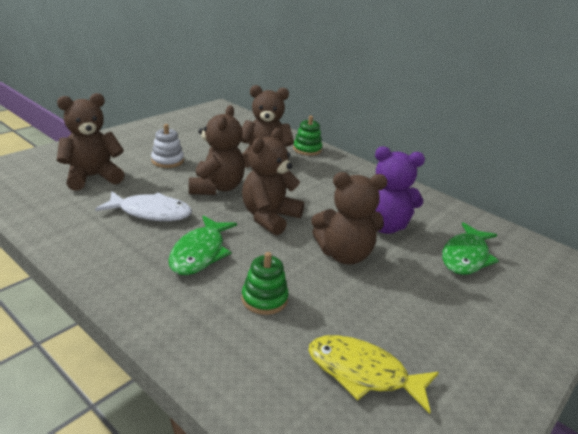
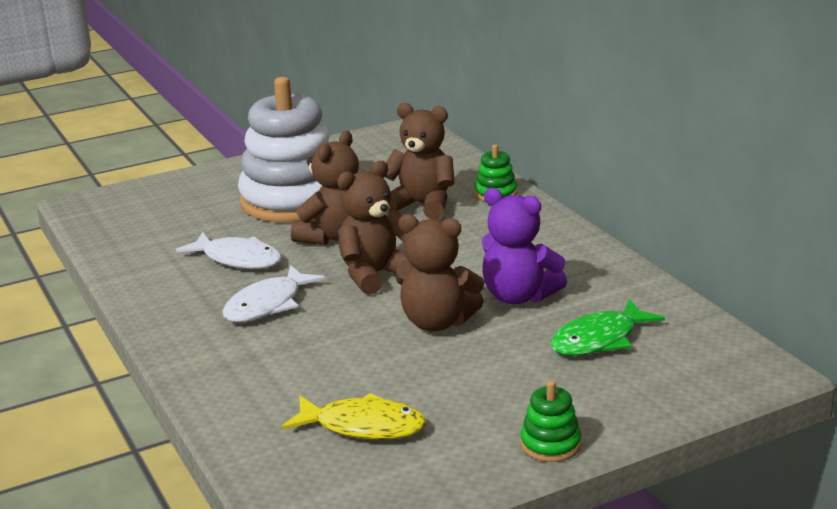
camera: 25 degrees right, 5 degrees down
brown teddy bear [57,93,125,191] -> none
white stacking toy [151,124,184,168] -> white stacking toy [238,77,329,222], size x2.47
green fish [168,215,237,275] -> white fish [222,265,326,322]
green stacking toy [242,252,289,315] -> green stacking toy moved to [521,381,581,462]
yellow fish [309,335,439,414] -> yellow fish turned 150 degrees clockwise [282,393,426,440]

